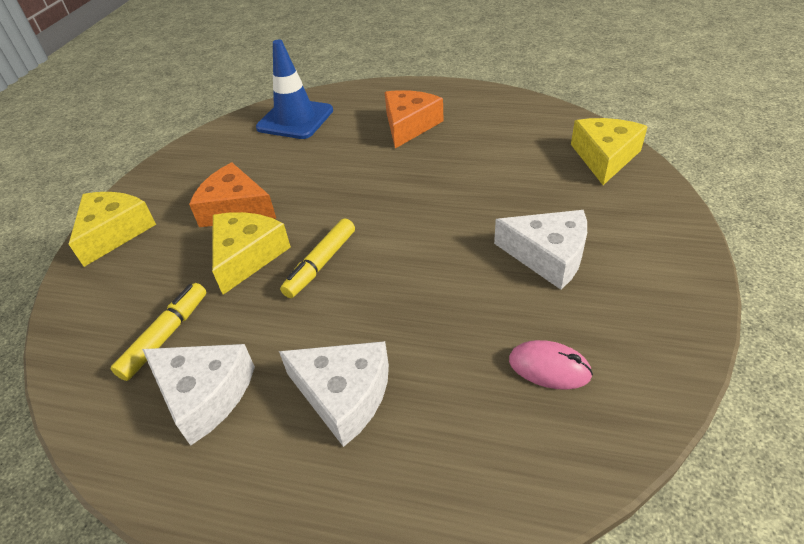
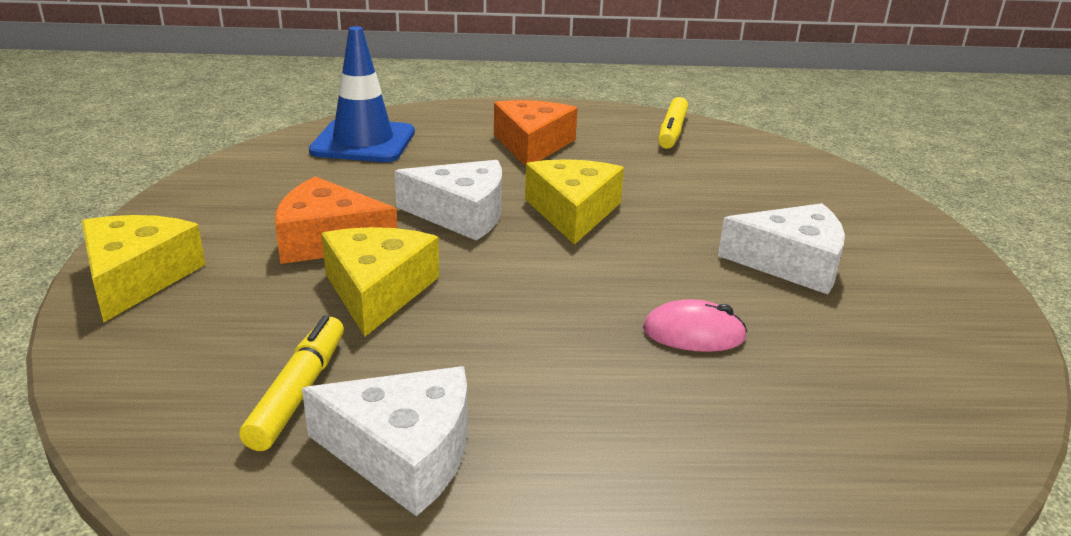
camera: 20 degrees left, 15 degrees down
white cheese [279,341,389,447] -> white cheese moved to [395,160,502,240]
yellow marker [280,218,355,298] -> yellow marker moved to [659,97,688,149]
pink mouse [509,340,593,390] -> pink mouse moved to [643,299,747,352]
yellow cheese [571,118,648,185] -> yellow cheese moved to [525,159,624,245]

